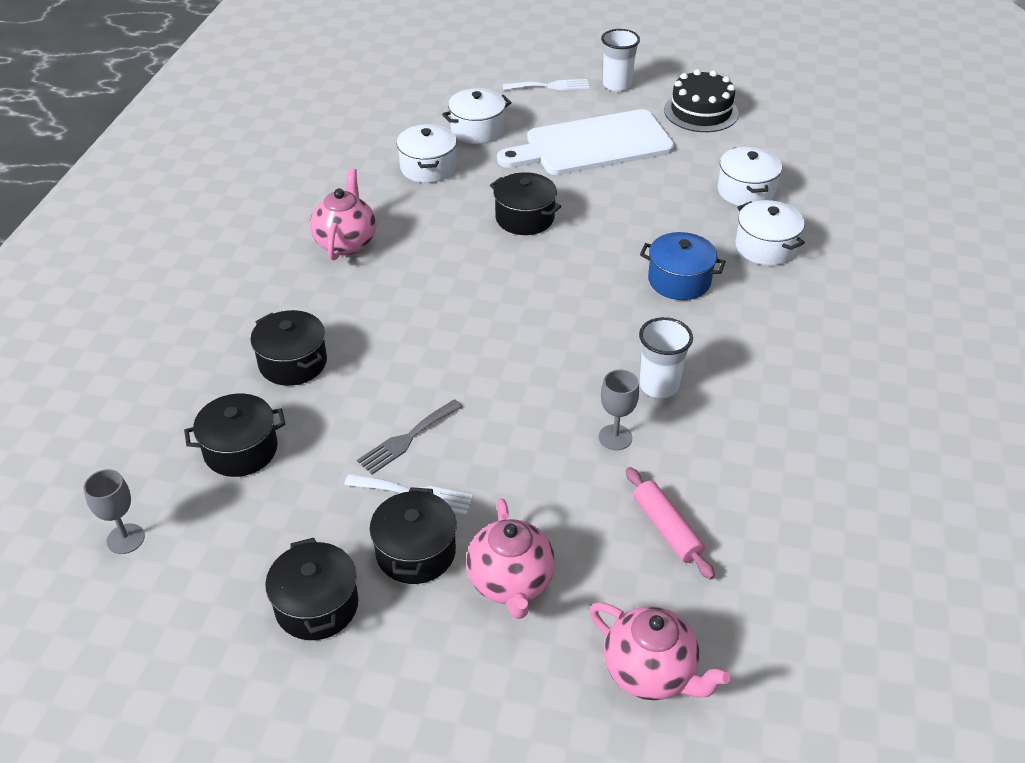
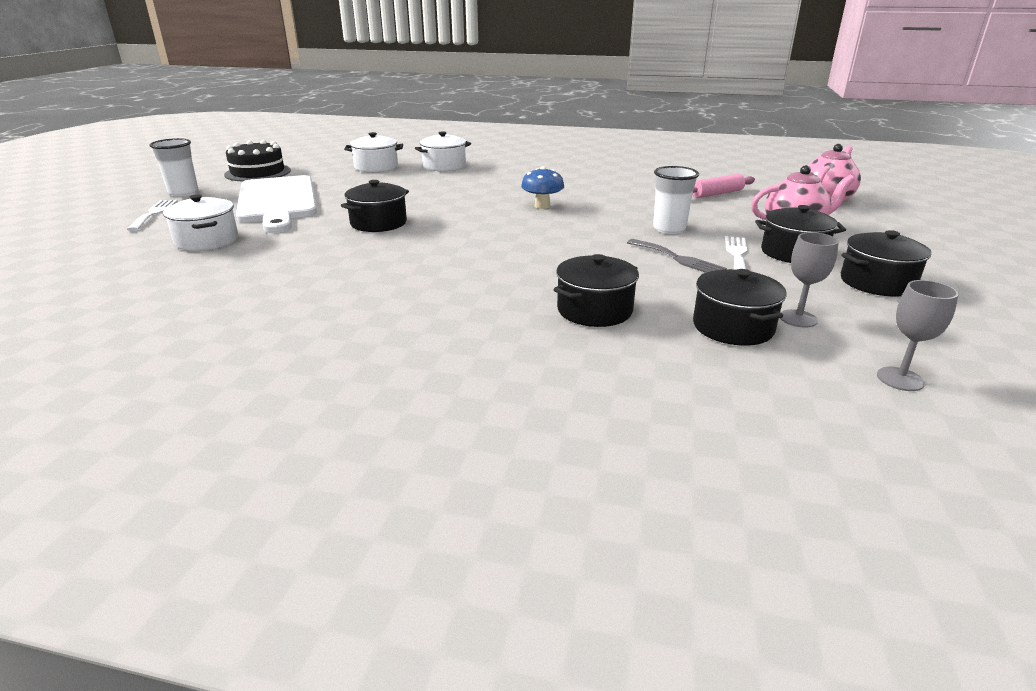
camera: 90 degrees left, 15 degrees down
pink teapot [310,168,376,260] -> none
white pot [396,124,457,183] -> none
grey goblet [599,369,639,450] -> grey goblet moved to [780,232,839,328]
white cup [639,317,693,398] -> white cup moved to [653,166,699,234]
blue pot [640,232,726,300] -> none
none -> blue mushroom [521,166,564,209]

